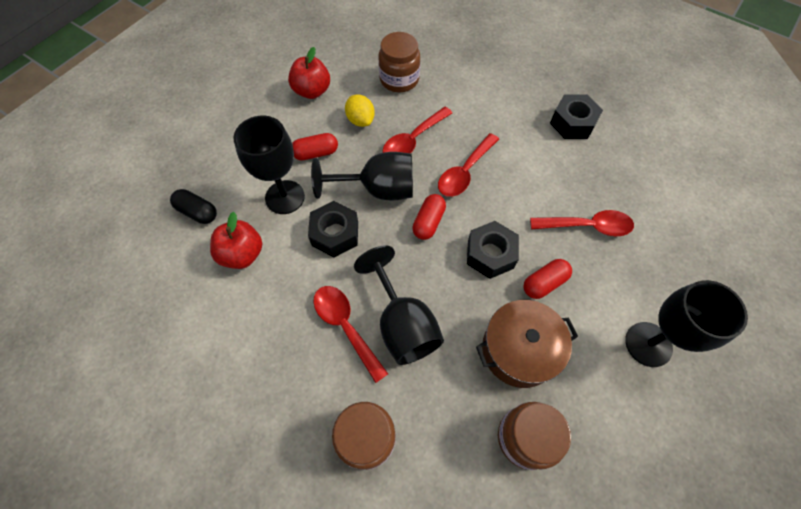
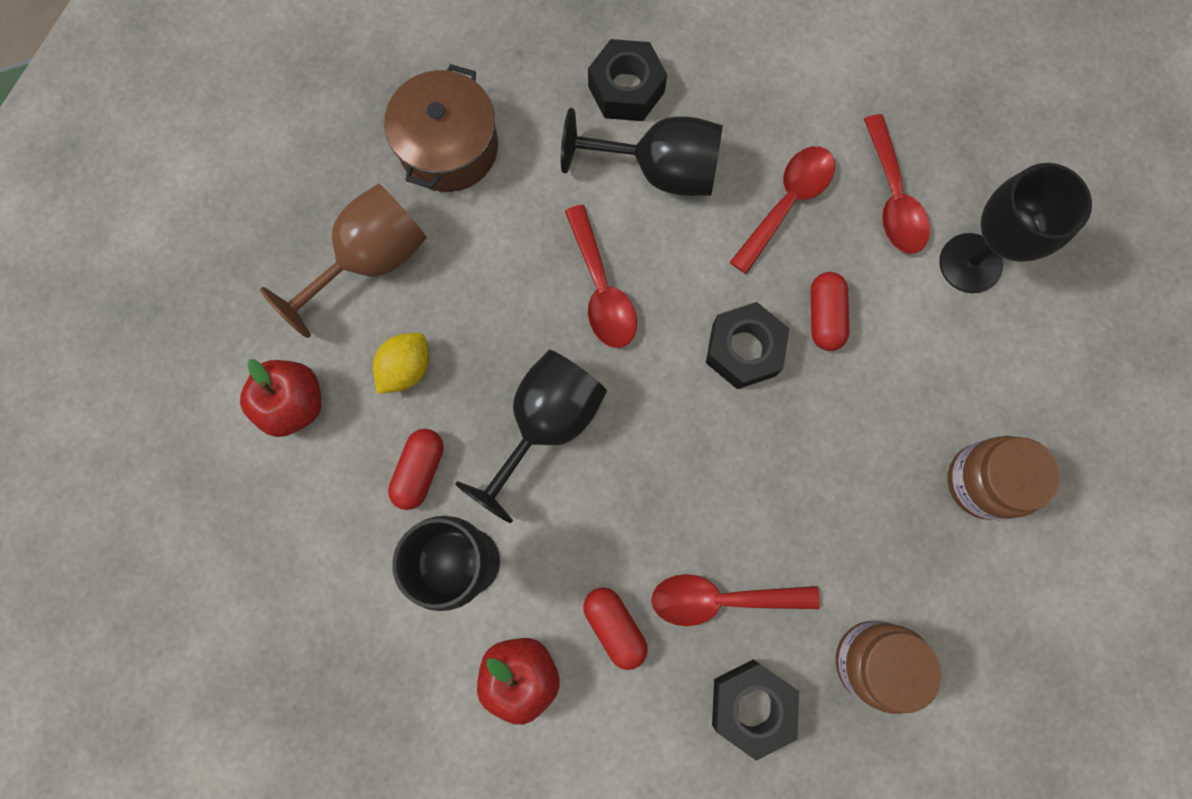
camera: 55 degrees left, 15 degrees up
black capsule [170,189,217,224] -> none
black nut [308,201,358,258] -> black nut moved to [712,660,799,761]
yellow lemon [345,94,375,127] -> yellow lemon turned 60 degrees counterclockwise [373,333,429,394]
black goblet [354,245,444,365] -> black goblet moved to [561,108,723,196]
brown jar [378,32,420,92] -> brown goblet [260,184,427,338]
red spoon [383,107,452,153] -> red spoon moved to [864,114,930,254]
red capsule [412,194,446,240] -> red capsule moved to [583,587,648,670]
brown pot [476,300,578,388] -> brown pot moved to [384,64,498,192]

